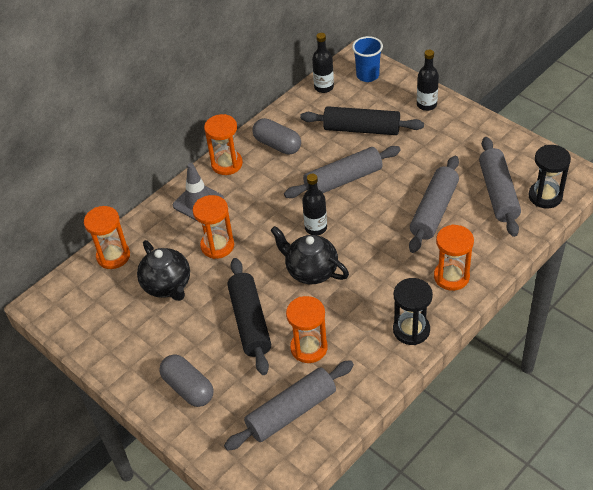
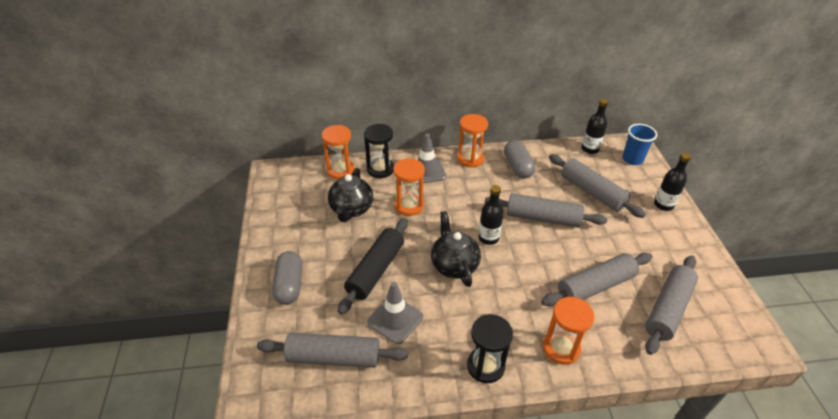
camera: 35 degrees right, 5 degrees down
orange hourglass [286,296,328,363] -> grey traffic cone [367,282,423,344]
black rolling pin [300,106,424,135] -> grey rolling pin [549,154,646,218]
black hourglass [528,145,571,208] -> black hourglass moved to [364,124,394,178]

